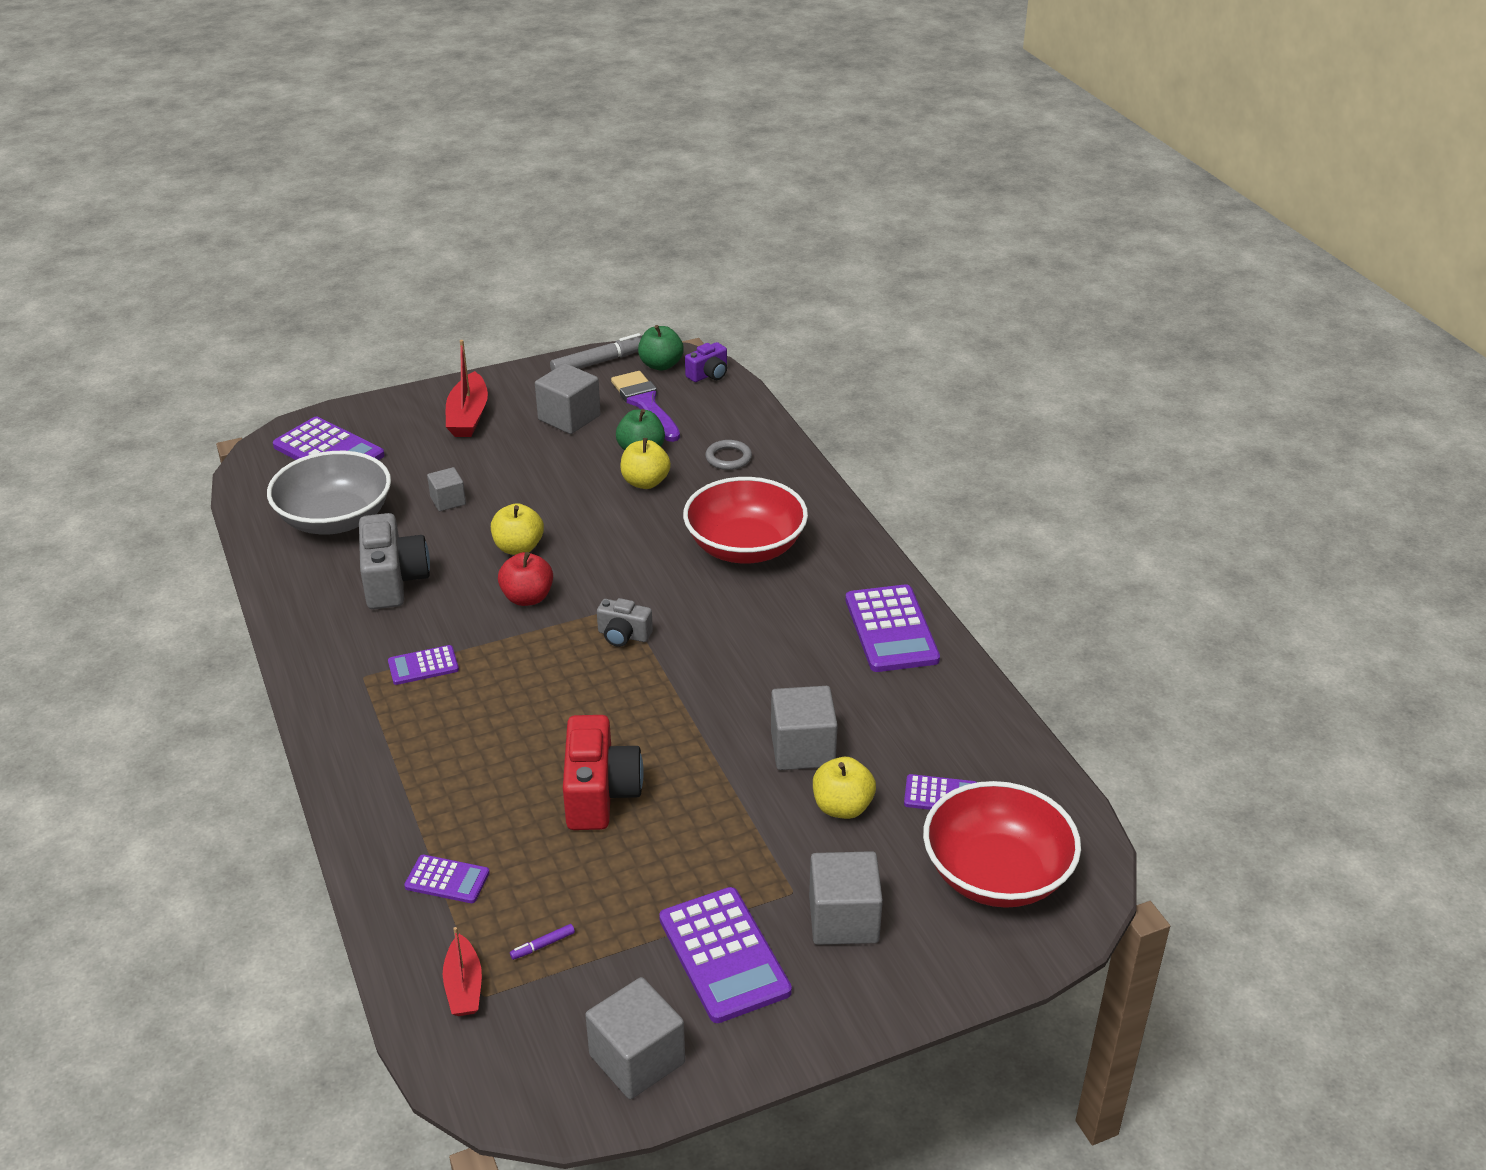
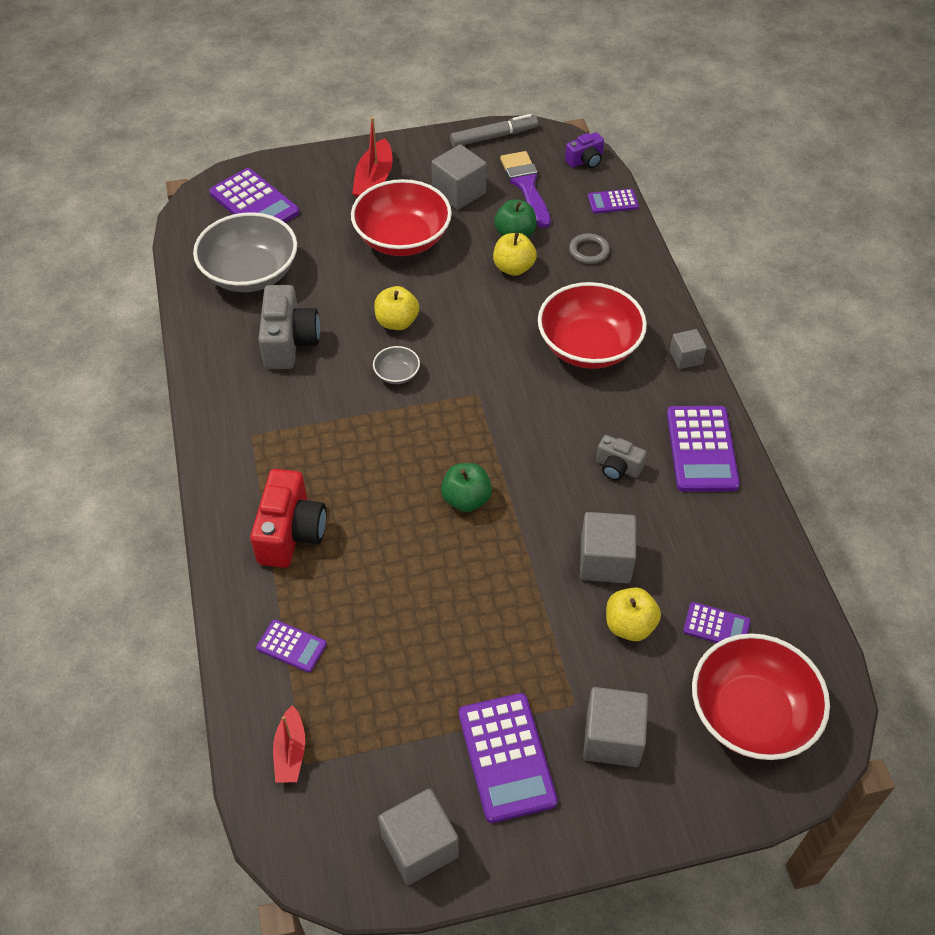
camera: 10 degrees right, 15 degrees up
purple calculator [388,645,459,685] -> purple calculator moved to [588,189,639,214]
grey cube [427,467,466,511] -> grey cube moved to [670,329,707,369]
red apple [498,552,553,606] -> grey bowl [373,346,420,384]
purple marker [510,924,575,960] -> none
red camera [563,715,644,830] -> red camera moved to [250,469,326,568]
grey camera [597,598,653,647] -> grey camera moved to [596,435,646,480]
green apple [638,325,684,370] -> green apple moved to [441,463,492,512]
none -> red bowl [351,179,452,256]

